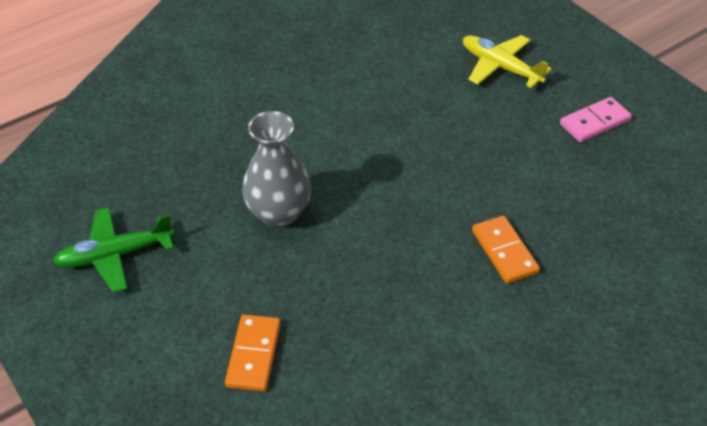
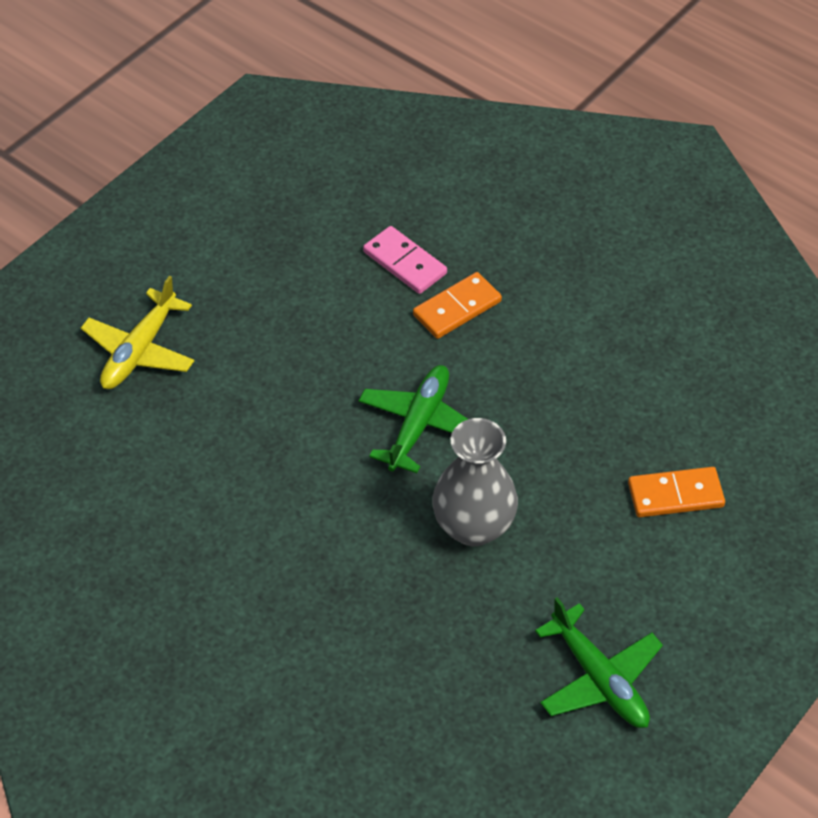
camera: 105 degrees left, 5 degrees up
pink domino [560,97,632,142] -> pink domino moved to [363,226,447,294]
none -> green plane [358,365,468,473]

